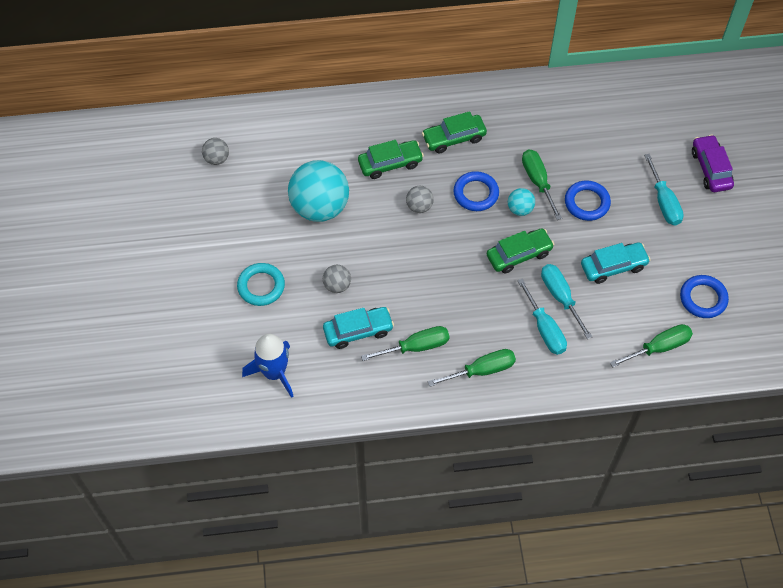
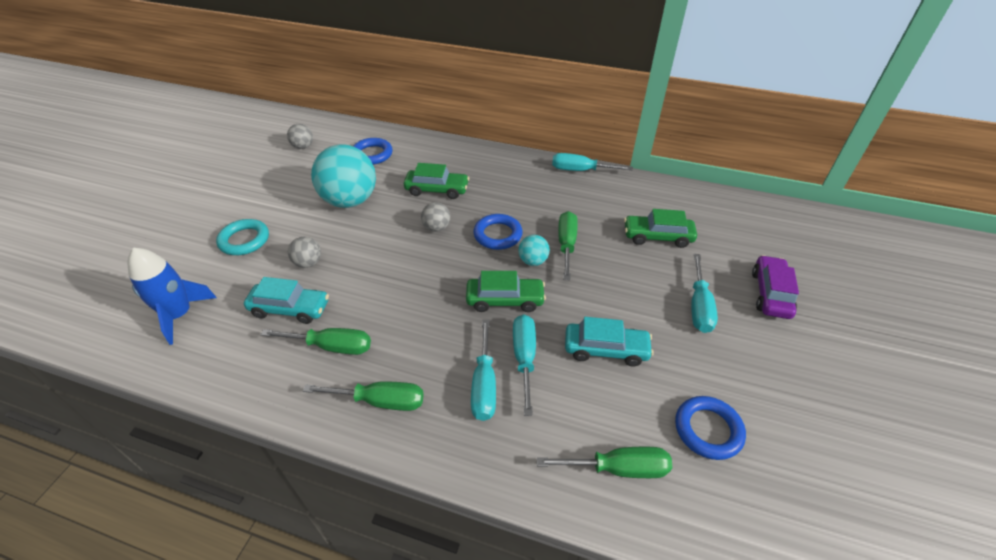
camera: 25 degrees right, 15 degrees down
green car [422,111,487,153] -> green car moved to [624,209,697,248]
blue ring [565,180,611,221] -> blue ring moved to [353,138,393,165]
none -> turquoise screwdriver [552,153,633,171]

